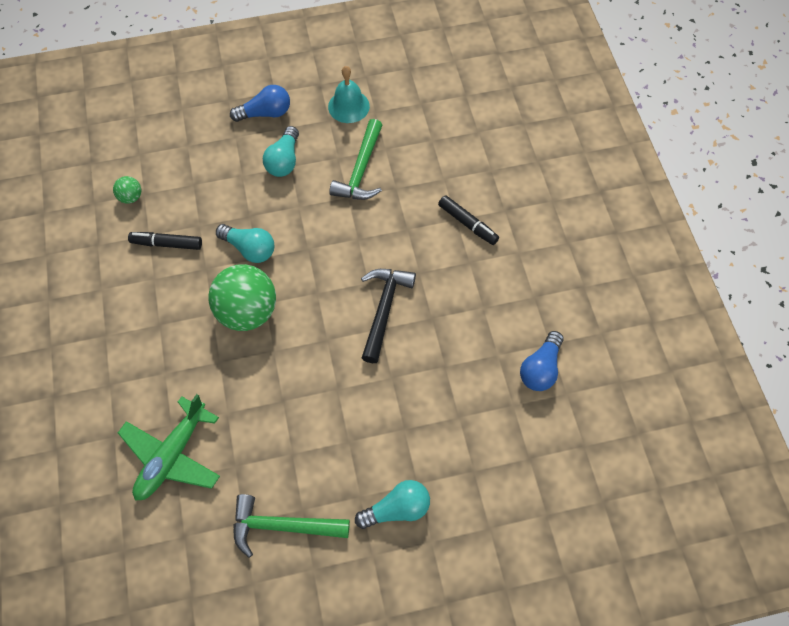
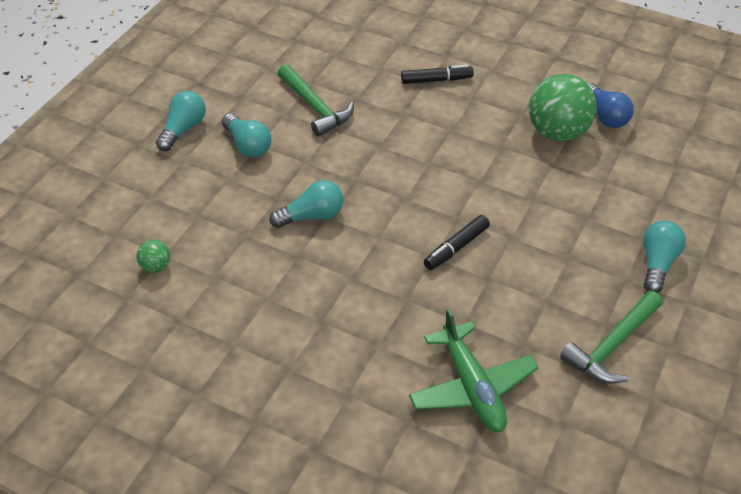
camera: 50 degrees left, 15 degrees down
black marker [128,232,202,250] -> black marker moved to [424,215,490,270]
green ball [209,264,276,331] -> green ball moved to [529,74,597,141]
blue light bulb [230,85,290,122] -> turquoise light bulb [156,91,206,151]
turquoise bell [328,66,370,123] -> none
black hammer [361,269,416,363] -> none

